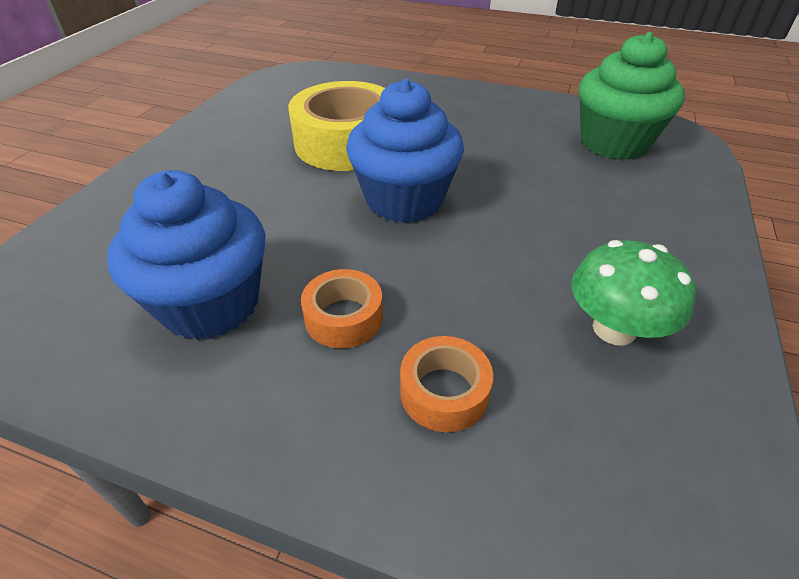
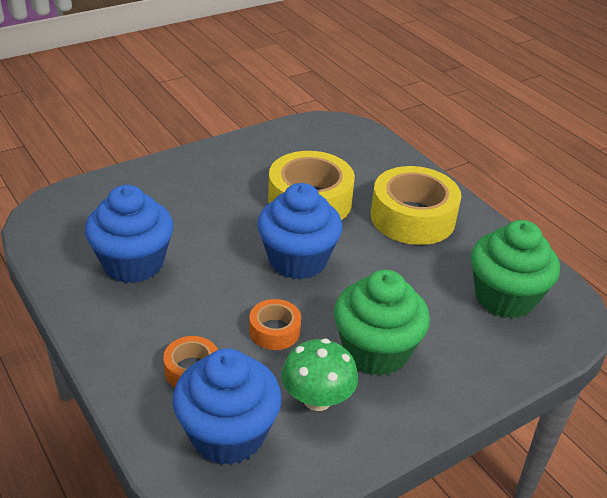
camera: 35 degrees right, 5 degrees down
orange tape [301,269,383,348] -> orange tape moved to [249,299,301,350]
none -> blue cupcake [172,349,282,465]
none -> green cupcake [334,270,430,376]
none -> yellow tape [371,166,461,245]

